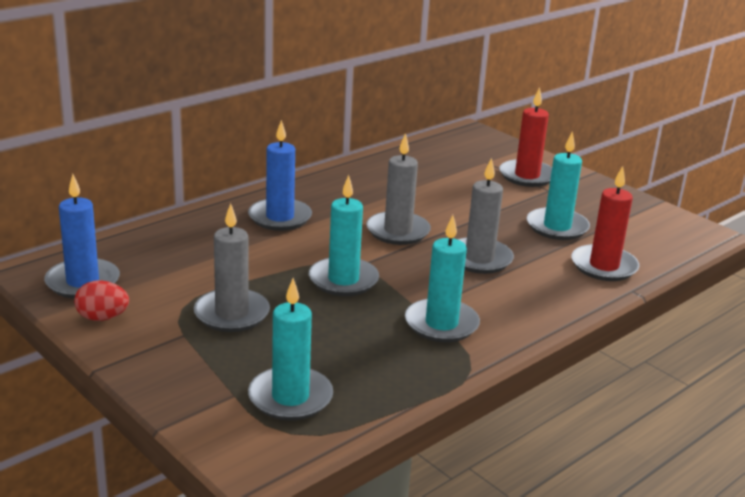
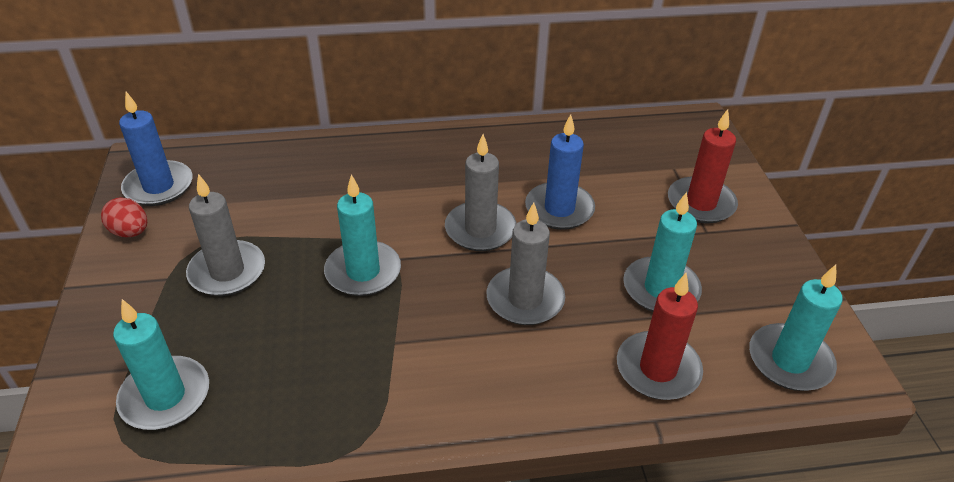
camera: 35 degrees right, 15 degrees up
blue candle [248,120,312,231] -> blue candle moved to [525,114,595,230]
turquoise candle [405,215,480,342] -> turquoise candle moved to [749,265,843,391]

